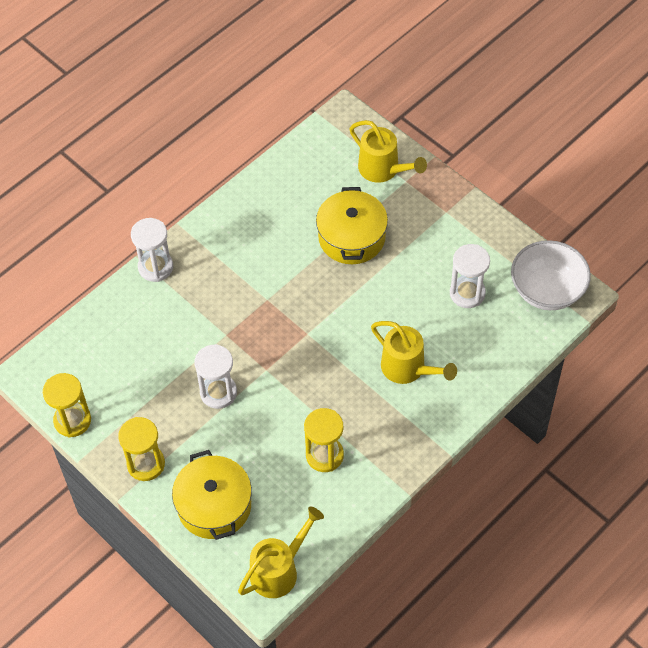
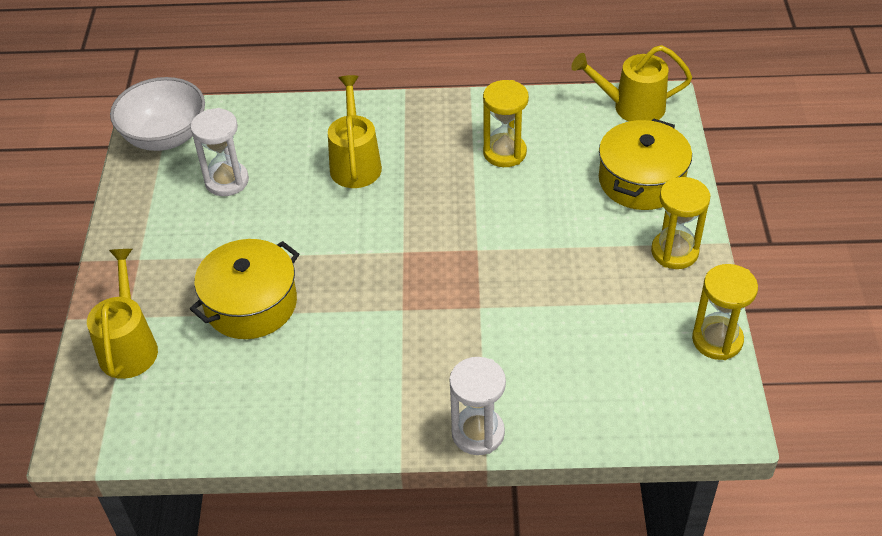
camera: 135 degrees left, 10 degrees down
white hourglass [195,344,237,409] -> none

